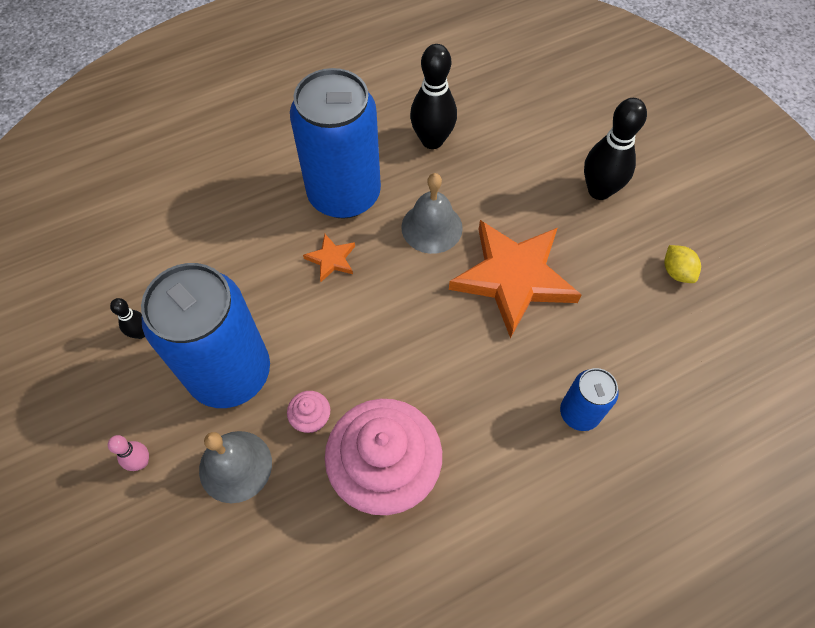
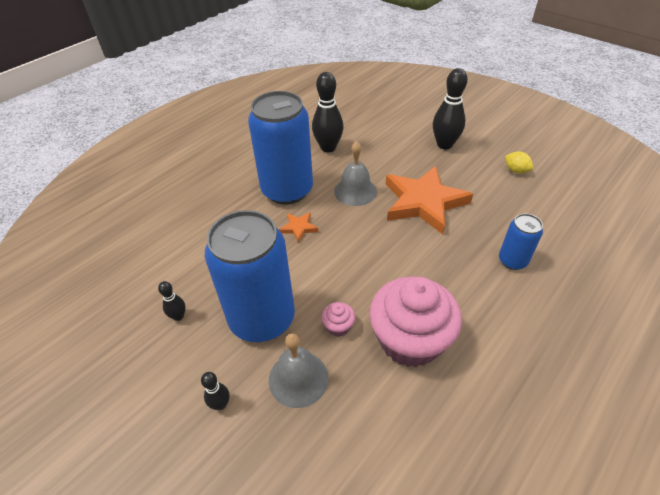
camera: 20 degrees left, 15 degrees down
pink bowling pin [108,435,149,471] -> black bowling pin [201,372,229,410]

